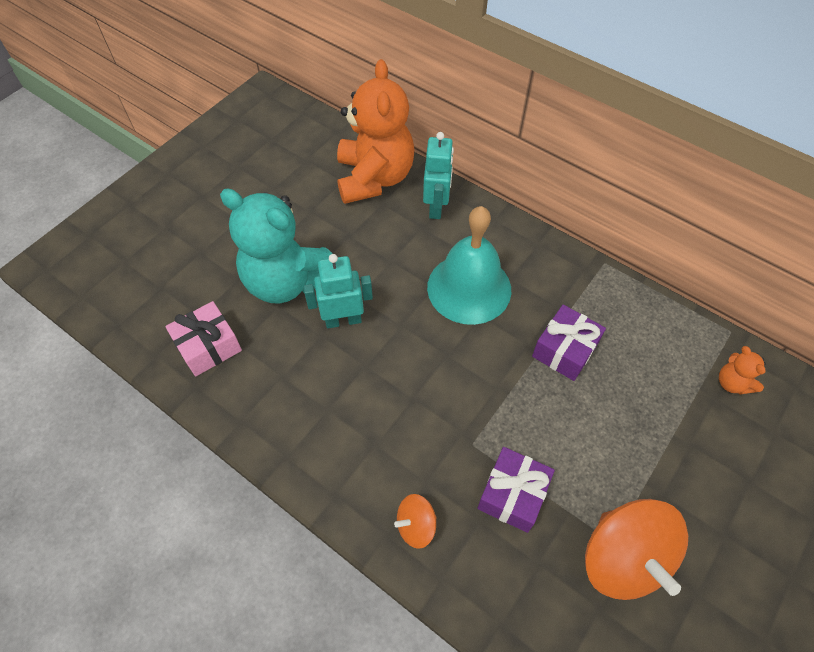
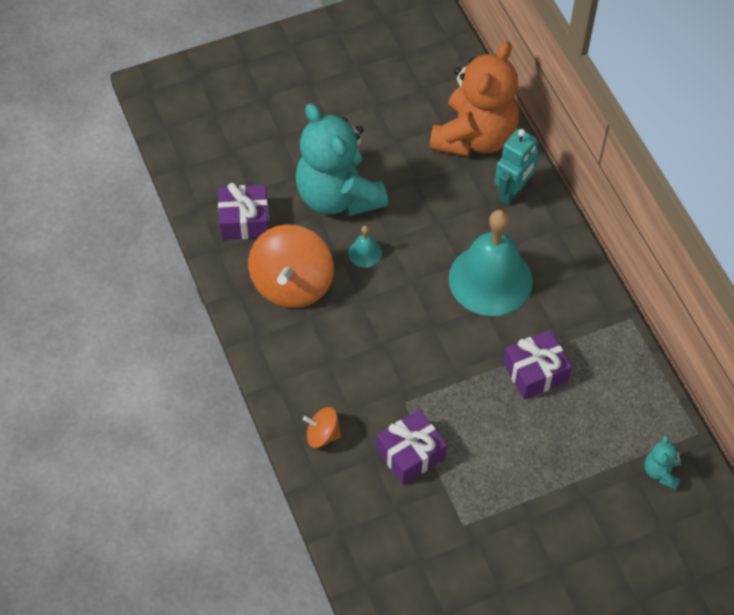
camera: 30 degrees right, 0 degrees up
pink gift [165,301,242,376] -> purple gift [218,183,269,240]
turquoise robot [304,254,373,328] -> turquoise bell [348,226,382,268]
orange spinning top [585,499,688,600] -> orange spinning top moved to [248,224,334,308]
orange teddy bear [719,346,766,394] -> turquoise teddy bear [645,435,682,489]

